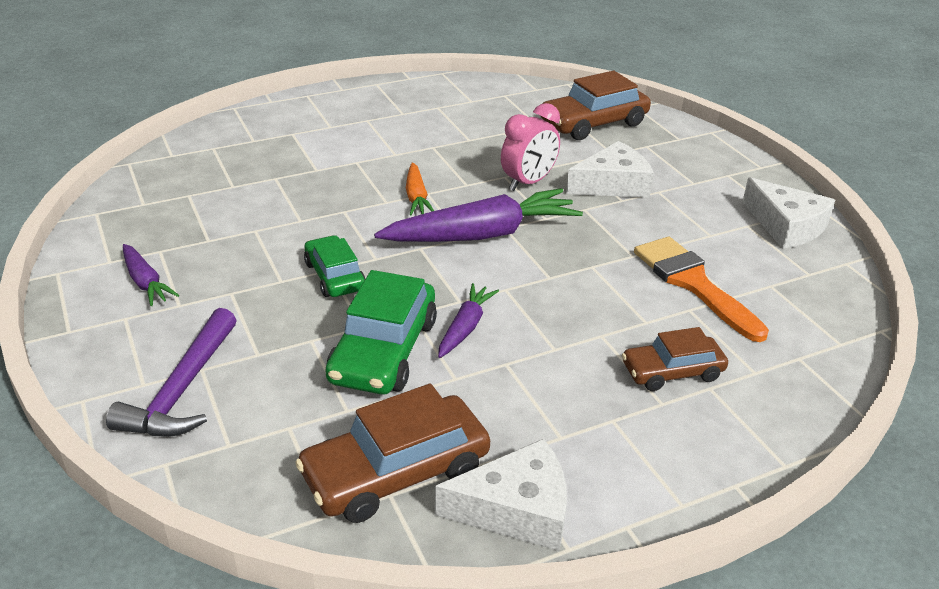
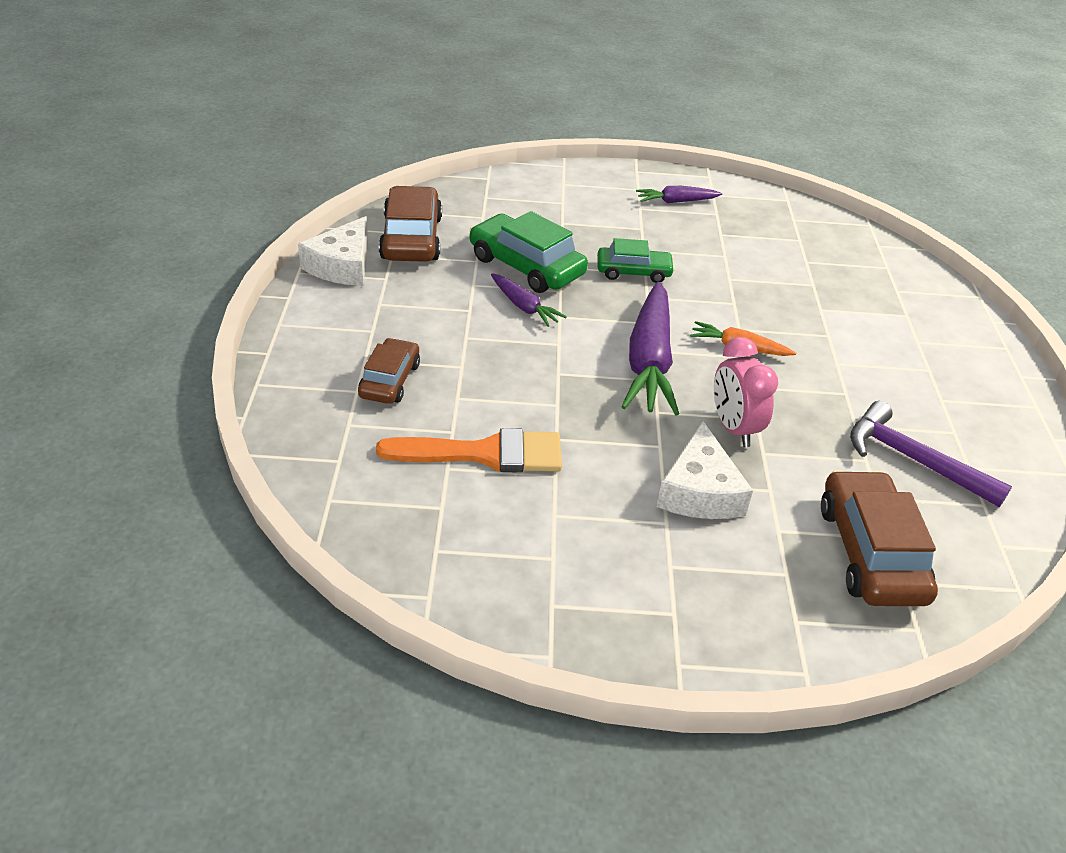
camera: 115 degrees right, 5 degrees up
purple hammer [106,308,237,436] -> purple hammer moved to [850,401,1012,507]
white cheese [742,177,835,249] -> none

